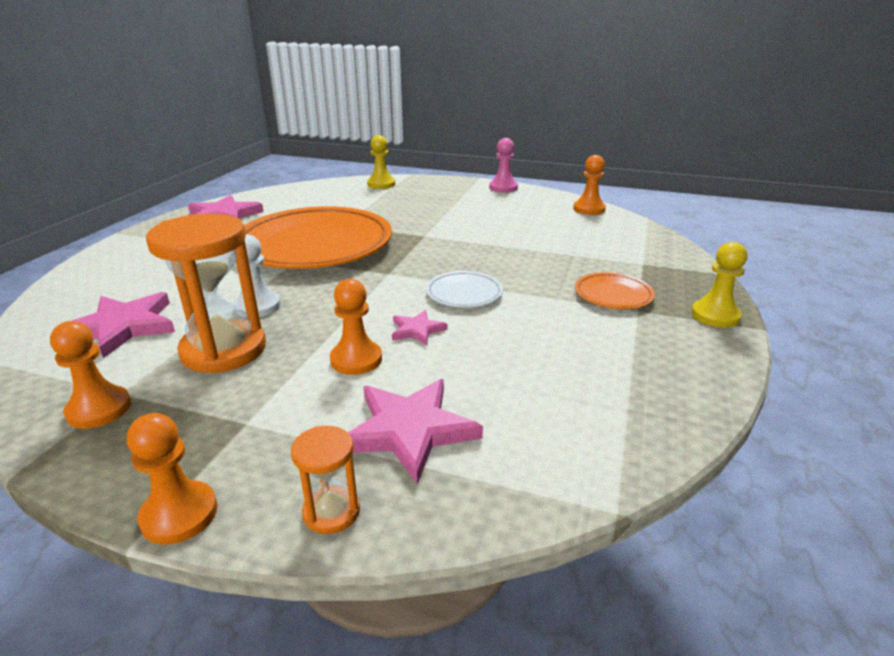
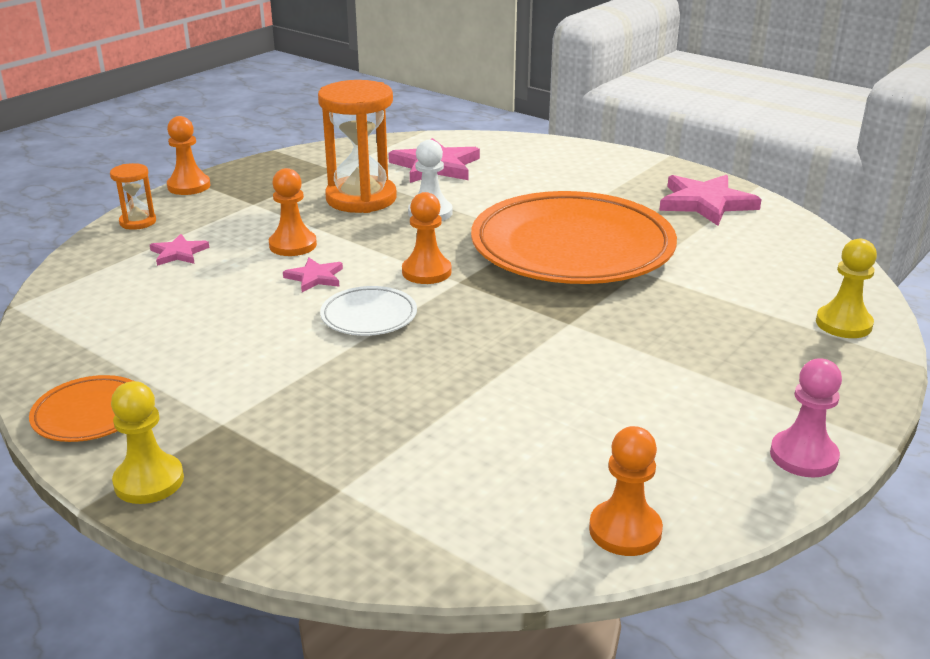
camera: 110 degrees right, 0 degrees up
orange pawn [50,321,131,429] -> orange pawn moved to [402,192,452,284]
pink star [348,379,483,484] -> pink star [150,234,209,266], size x0.53
orange plate [575,272,655,309] -> orange plate moved to [29,375,133,442]

